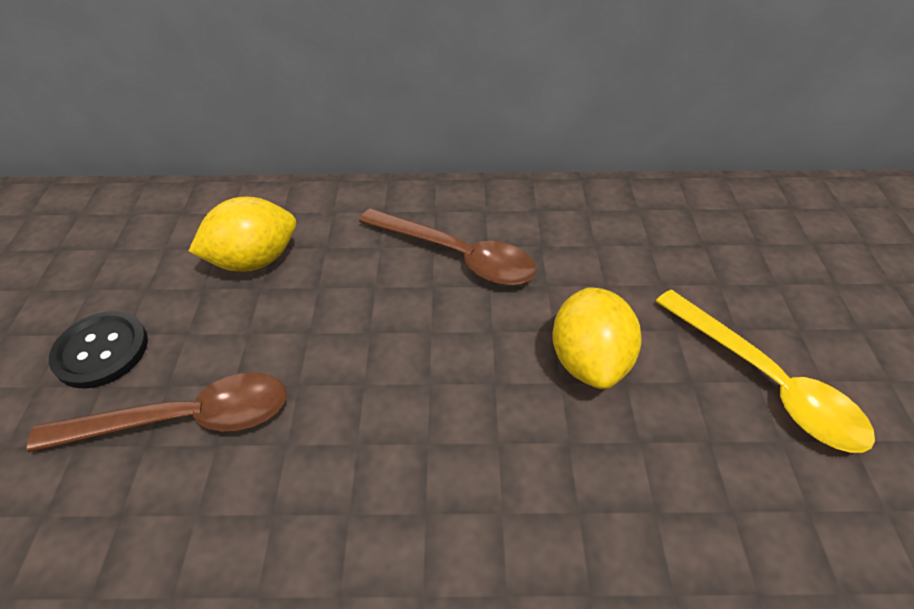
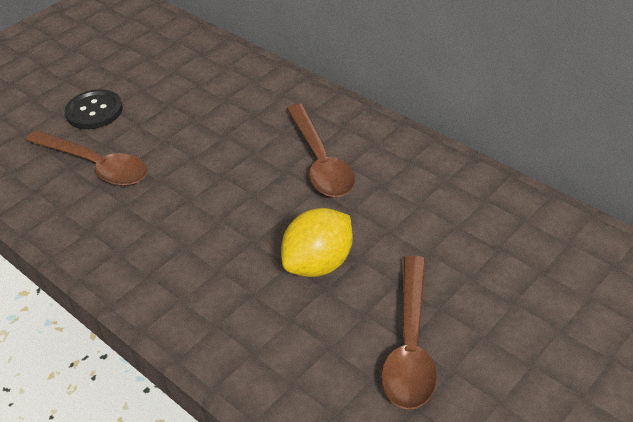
camera: 45 degrees right, 5 degrees down
yellow lemon [188,197,296,272] -> none
yellow spoon [655,289,875,453] -> brown spoon [381,256,437,410]

